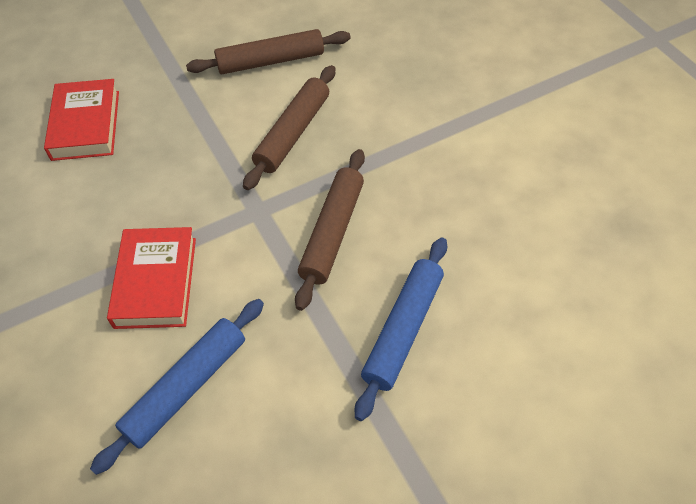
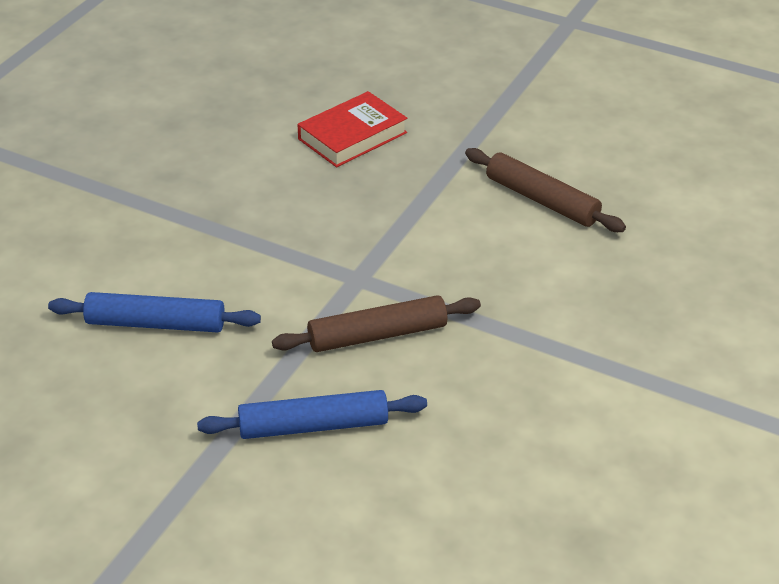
camera: 55 degrees right, 15 degrees down
red book [107,227,196,329] -> none
brown rolling pin [243,65,335,190] -> none

